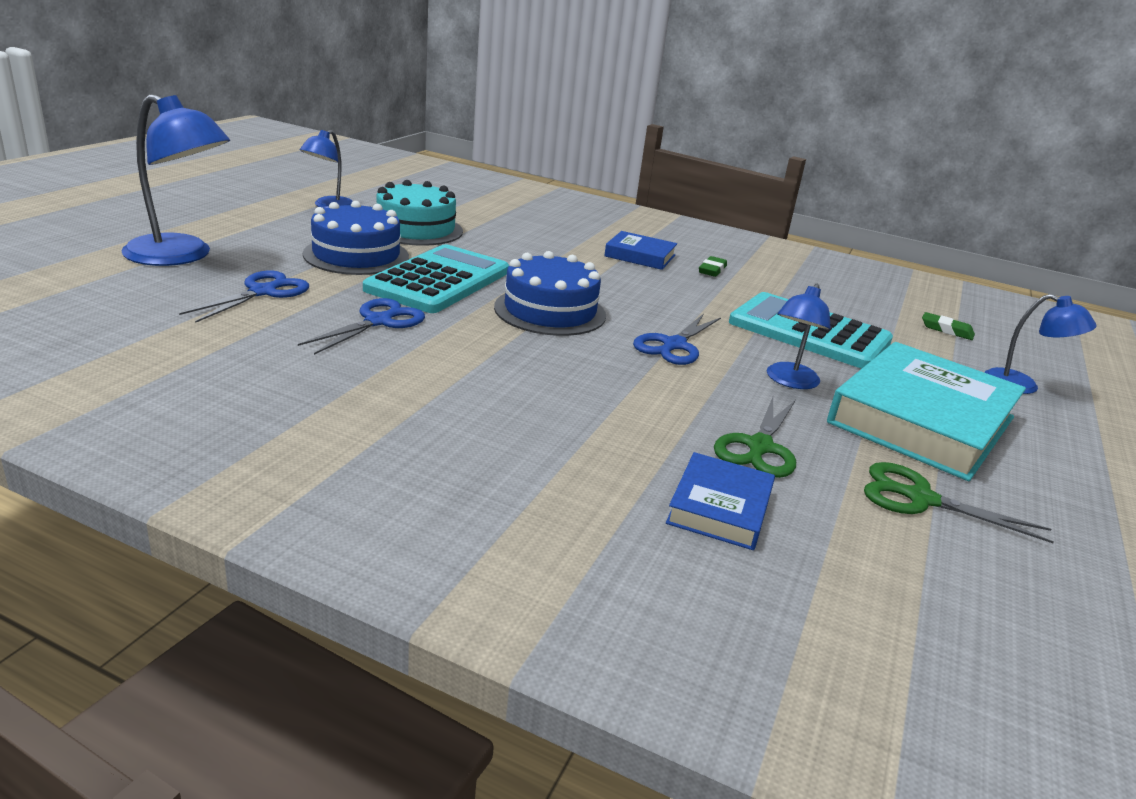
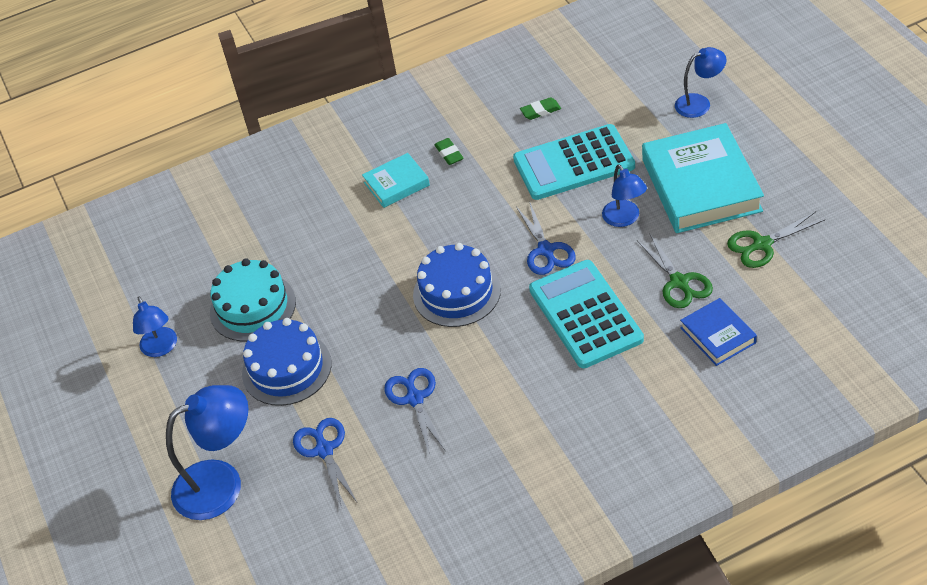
camera: 40 degrees left, 20 degrees up
turquoise calculator [363,244,509,313] -> turquoise calculator moved to [529,260,644,368]
blue book [604,231,677,270] -> turquoise book [362,153,430,208]
green eraser [922,312,975,340] -> green eraser moved to [520,97,561,120]

